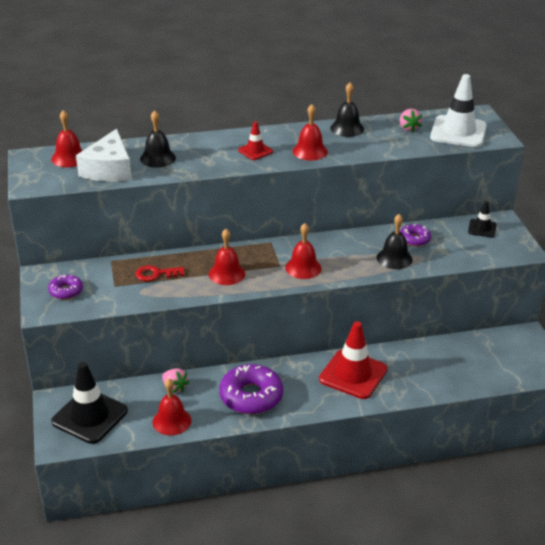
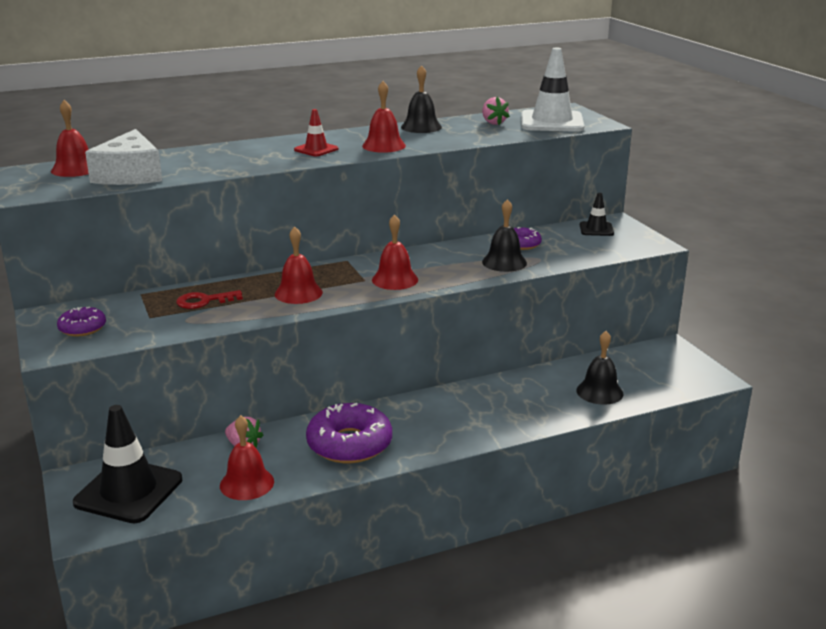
camera: 10 degrees left, 10 degrees down
black bell [140,110,176,168] -> black bell moved to [576,331,623,405]
red traffic cone [319,321,388,399] -> none

